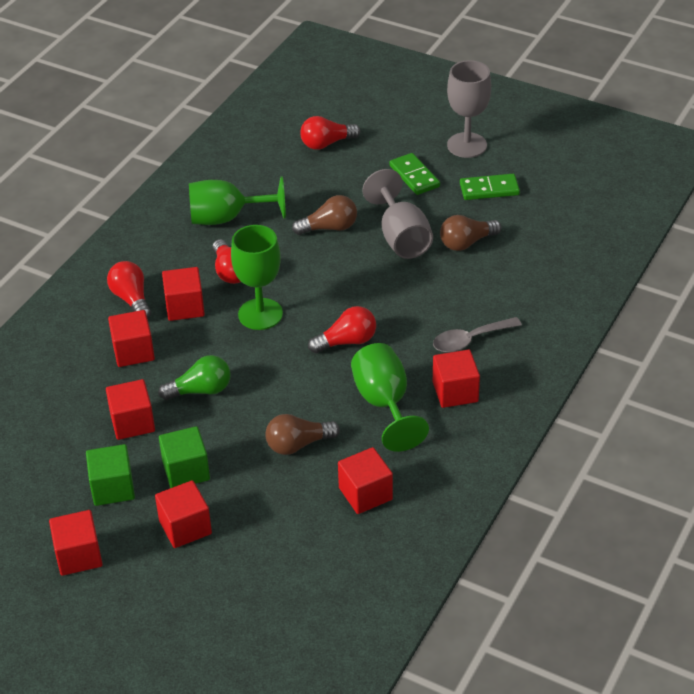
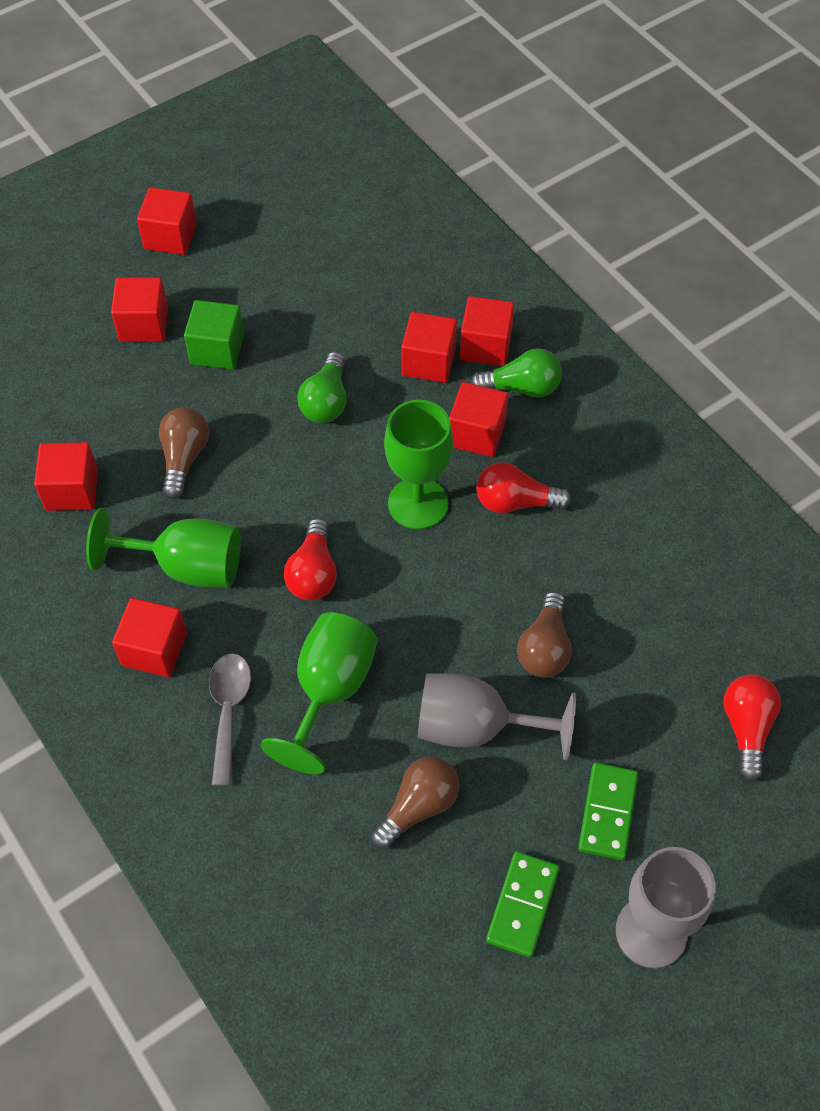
camera: 115 degrees right, 15 degrees up
green cube [86,444,135,506] -> none
red cube [106,379,155,440] -> red cube moved to [460,296,514,366]
red light bulb [107,261,151,319] -> green light bulb [470,348,562,398]
green goblet [189,176,286,225] -> green goblet moved to [261,612,378,774]
green domino [389,153,440,195] -> green domino turned 75 degrees counterclockwise [578,762,639,861]
brown light bulb [440,215,502,251] -> brown light bulb turned 45 degrees clockwise [371,757,459,849]

